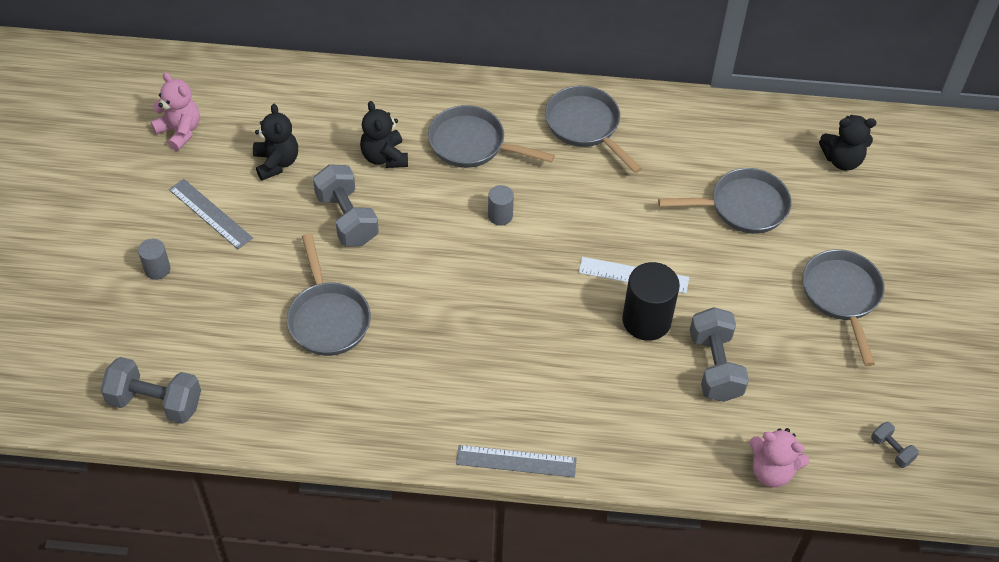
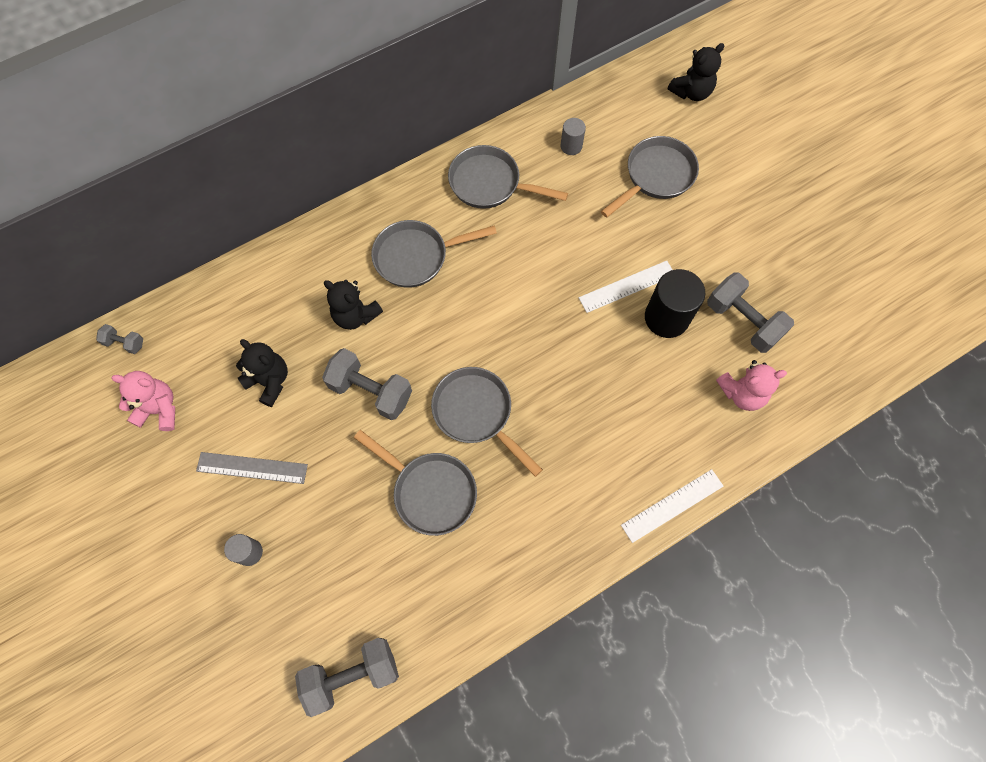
camera: 35 degrees left, 15 degrees up
grey ruler [456,445,577,478] -> white ruler [621,469,724,543]
grey cylinder [488,185,514,226] -> grey cylinder moved to [560,118,586,155]
pink teddy bear [749,428,809,487] -> pink teddy bear moved to [716,360,787,411]
grey pan [803,249,885,366] -> grey pan moved to [431,367,543,477]
grey dumbbell [871,422,919,468] -> grey dumbbell moved to [96,324,143,354]

